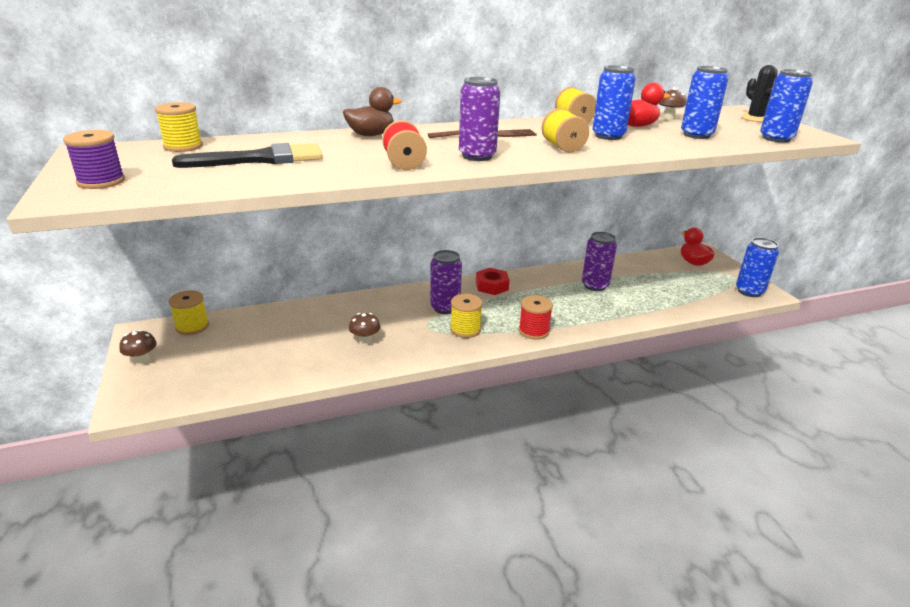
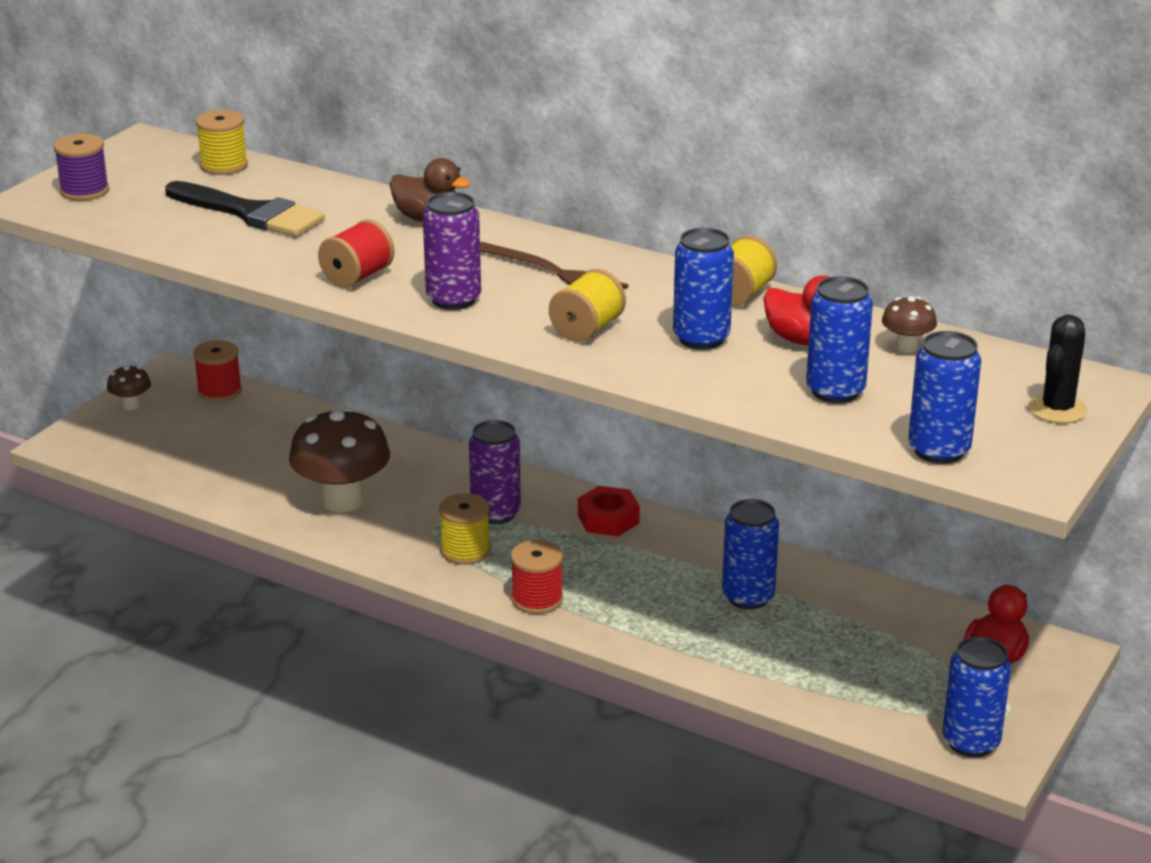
camera: 50 degrees right, 0 degrees up
yellow spool [169,290,209,335] -> red spool [193,340,242,402]
brown mushroom [349,313,381,345] -> brown mushroom [289,407,390,512], size x2.14
purple can [582,232,617,291] -> blue can [722,499,779,609]

